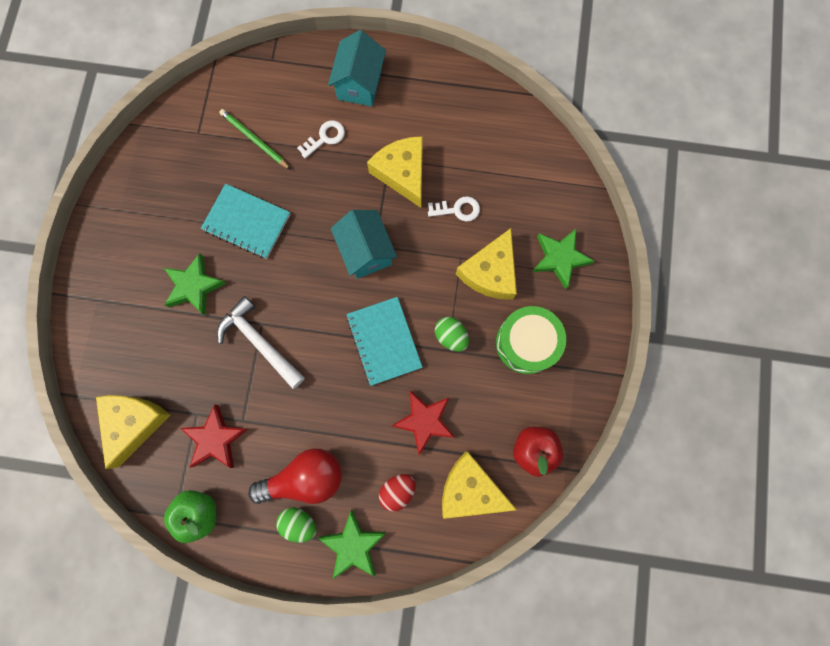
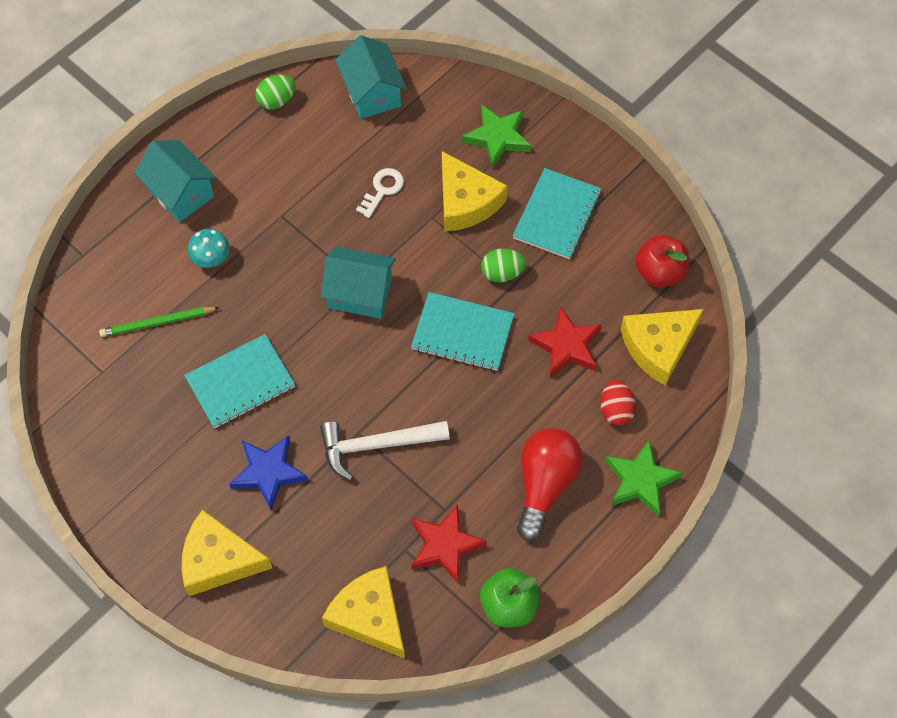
camera: 55 degrees left, 15 degrees down
green star [164,253,227,315] -> blue star [229,435,308,511]
green egg [276,508,316,543] -> green egg moved to [255,75,296,110]
white key [297,120,345,158] -> turquoise mushroom [188,229,230,268]
yellow cheese [367,136,423,208] -> yellow cheese moved to [182,510,272,596]
green drum [496,306,566,374] -> turquoise notebook [512,168,602,259]
none -> turquoise house [336,35,407,119]

